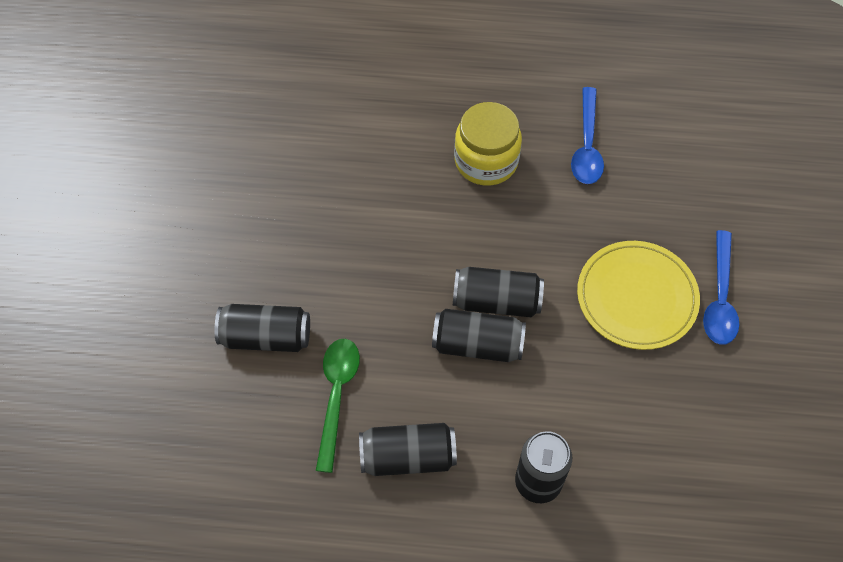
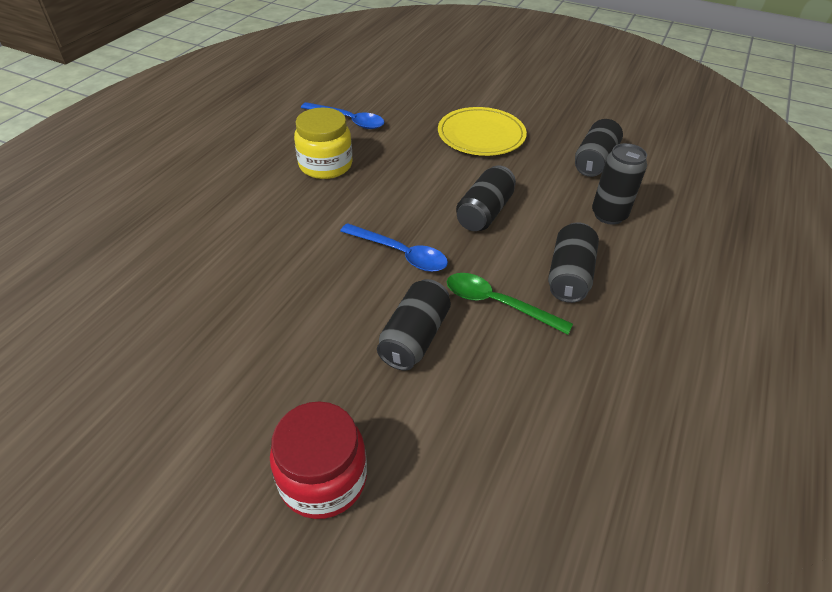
camera: 70 degrees left, 15 degrees down
black can [453,267,544,317] -> black can moved to [575,119,623,177]
blue spoon [703,230,739,345] -> blue spoon moved to [340,223,448,272]
none -> red jar [270,401,367,519]

